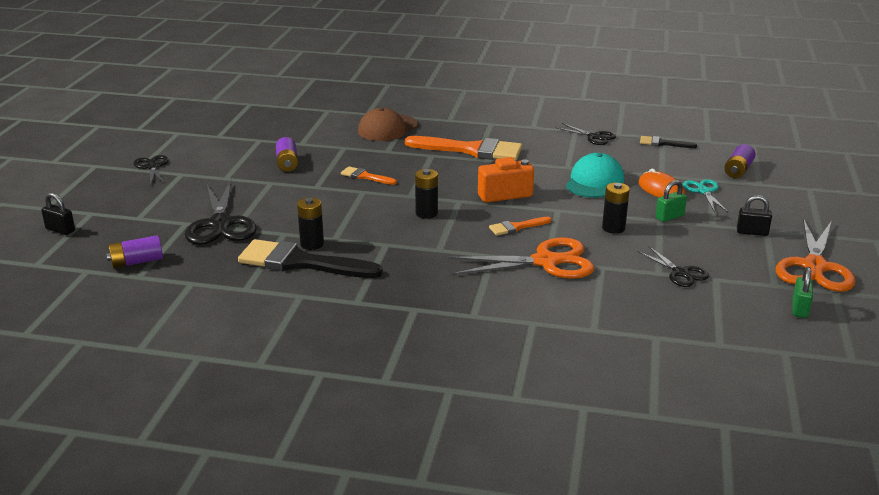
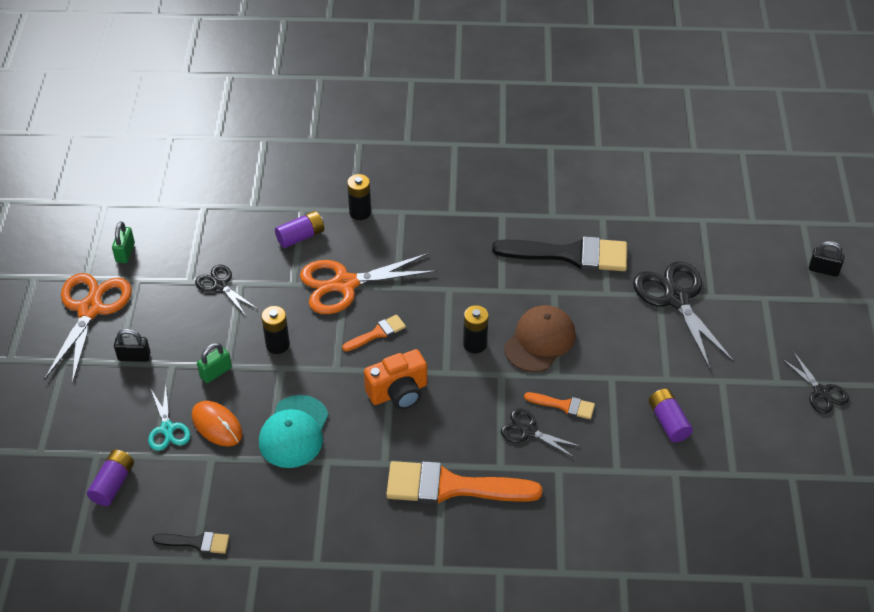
camera: 170 degrees right, 20 degrees up
purple battery [106,235,163,268] -> purple battery moved to [275,211,324,248]
black battery [297,197,324,250] -> black battery moved to [347,174,371,220]
brown cap [358,108,418,141] -> brown cap moved to [504,305,576,372]
black scissors [557,123,616,145] -> black scissors moved to [501,408,582,458]

